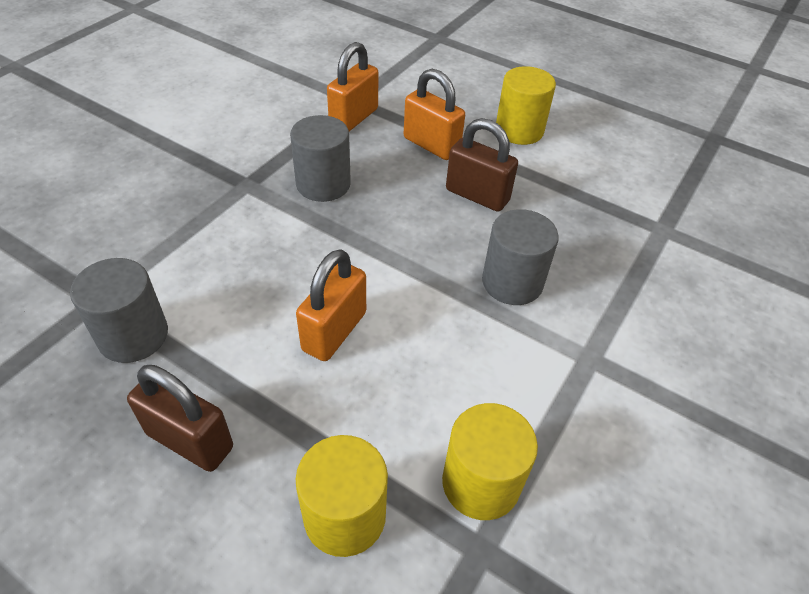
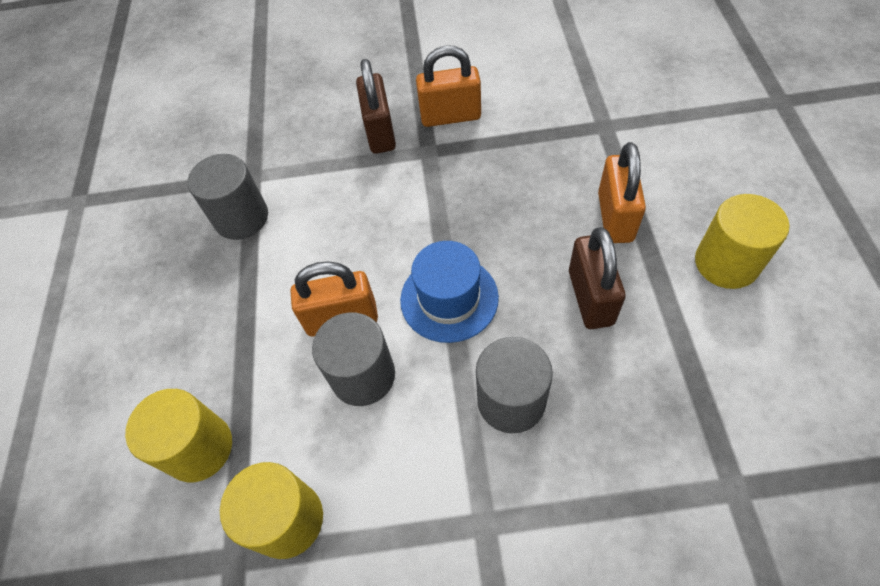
camera: 60 degrees right, 10 degrees up
brown padlock [127,365,233,472] -> brown padlock moved to [356,59,396,154]
grey cylinder [290,115,351,202] -> grey cylinder moved to [312,312,395,406]
orange padlock [327,42,379,131] -> orange padlock moved to [416,45,481,127]
none -> blue hat [400,241,499,343]

